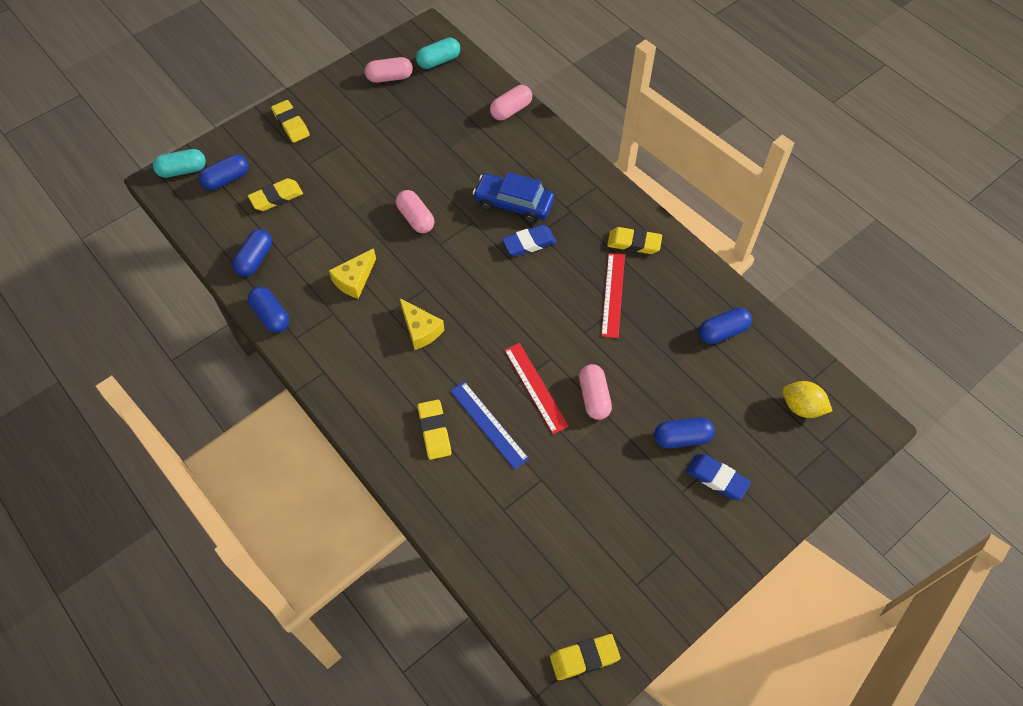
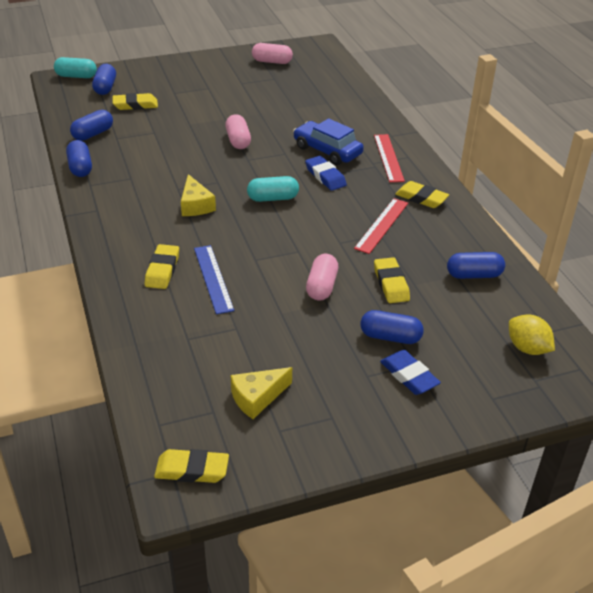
camera: 20 degrees right, 20 degrees down
blue capsule [199,154,249,190] -> blue capsule turned 75 degrees counterclockwise [92,64,116,95]
yellow eraser [271,100,310,143] -> yellow eraser moved to [374,257,410,303]
yellow cheese [329,249,376,299] -> yellow cheese moved to [231,367,292,419]
turquoise capsule [416,37,460,69] -> turquoise capsule moved to [247,176,299,202]
pink capsule [490,85,532,120] -> none
blue eraser [502,225,557,256] -> blue eraser turned 60 degrees clockwise [305,156,347,191]
red ruler [504,343,569,434] -> red ruler moved to [374,134,405,182]

